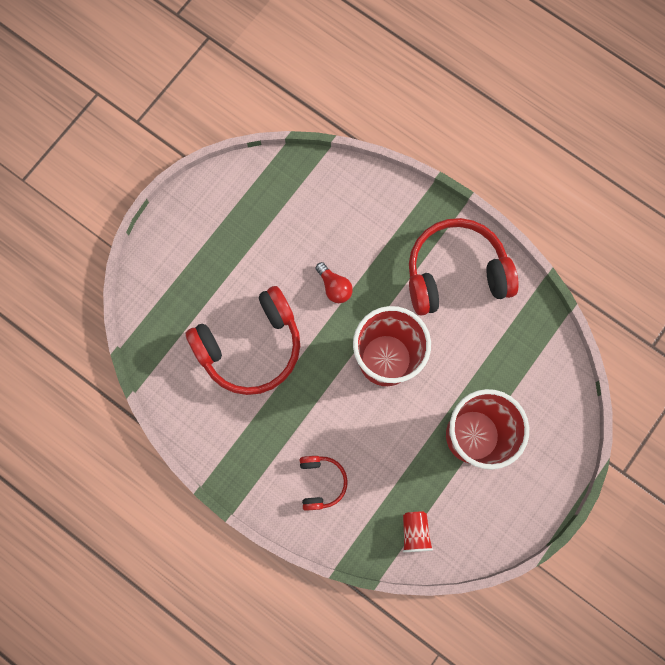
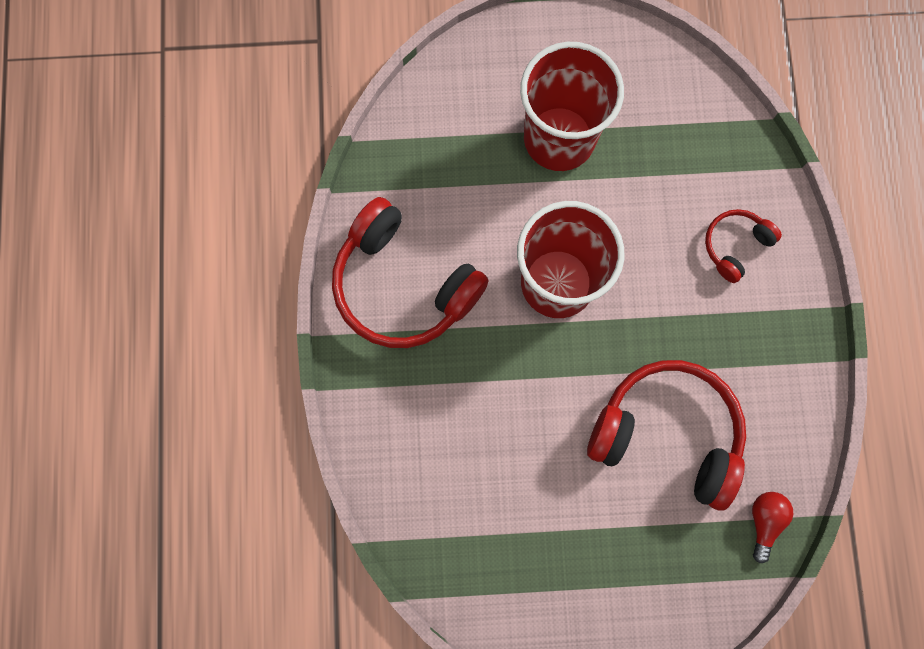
camera: 130 degrees left, 0 degrees up
red light bulb [316,262,353,303] -> red light bulb moved to [752,492,793,563]
red cup [403,512,433,552] -> none

